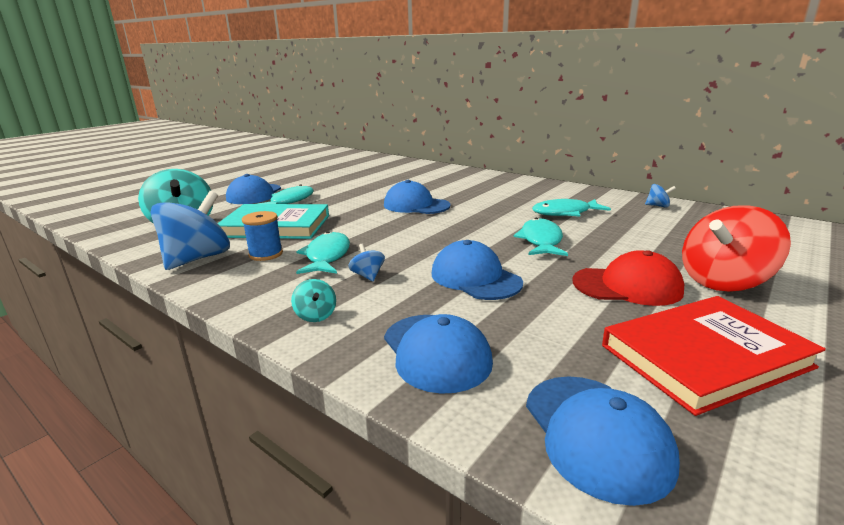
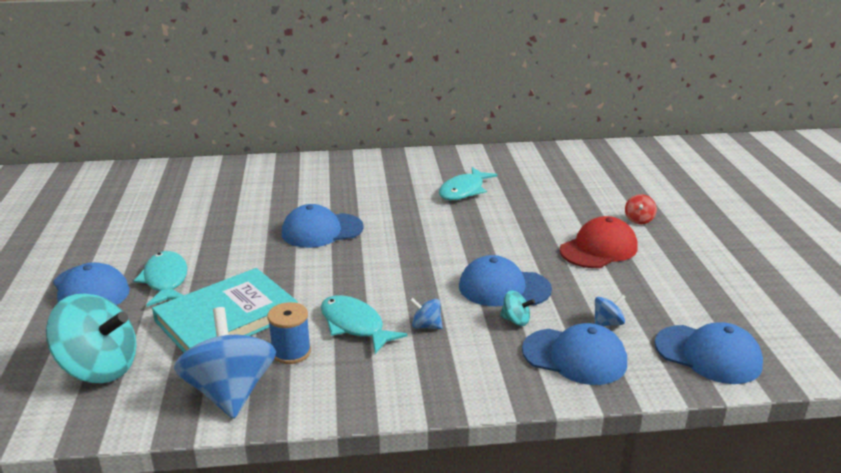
camera: 45 degrees left, 5 degrees up
turquoise spinning top [291,279,336,322] -> turquoise spinning top moved to [500,291,535,326]
turquoise fish [513,217,568,256] -> none
red book [602,296,826,416] -> none
blue spinning top [645,184,676,208] -> blue spinning top moved to [594,294,626,326]
red spinning top [682,205,791,292] -> red spinning top [625,194,657,224], size x0.43

